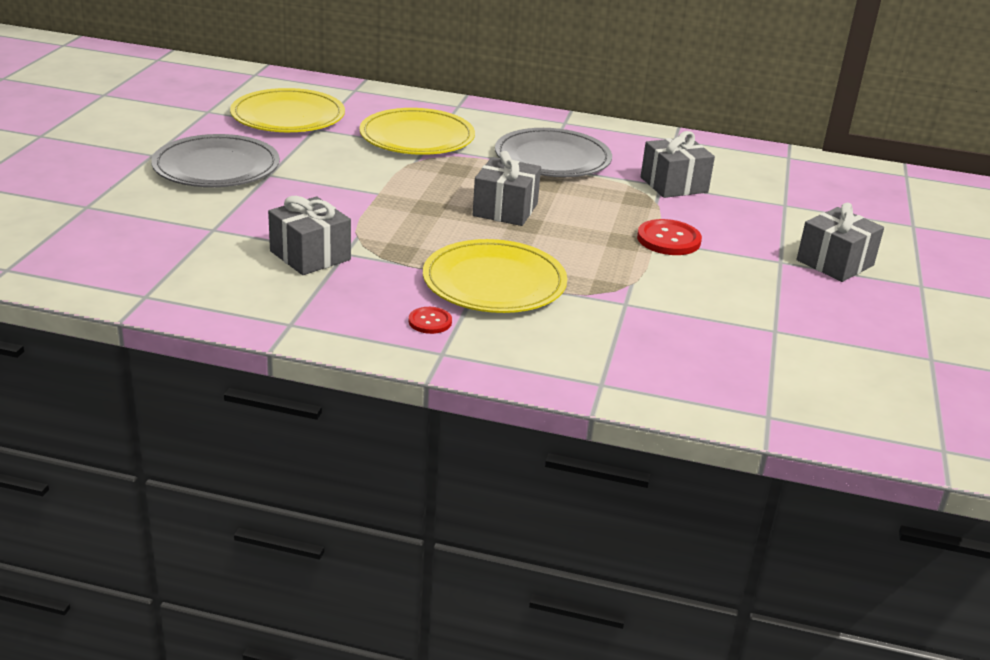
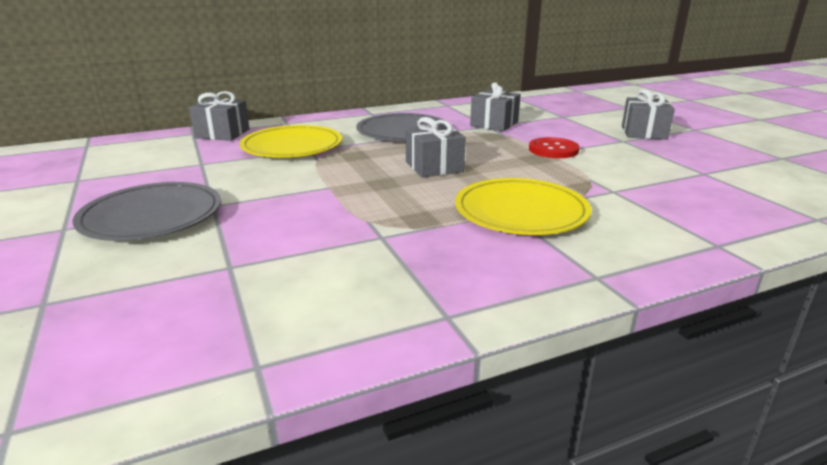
camera: 35 degrees left, 5 degrees down
yellow plate [230,88,345,132] -> none
grey gift [268,196,351,275] -> grey gift moved to [189,91,249,141]
red button [409,307,452,334] -> none

